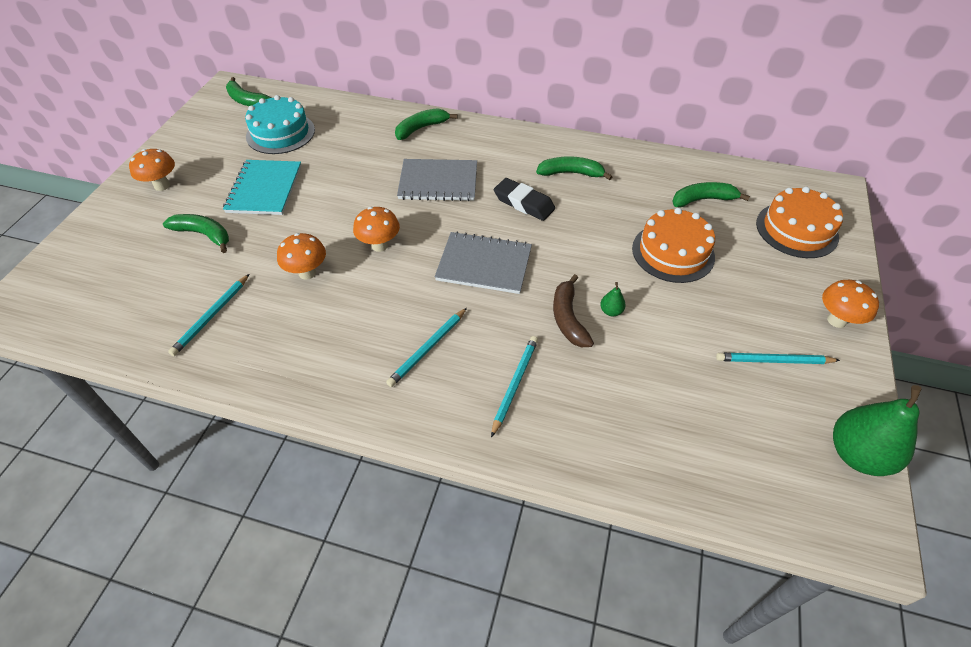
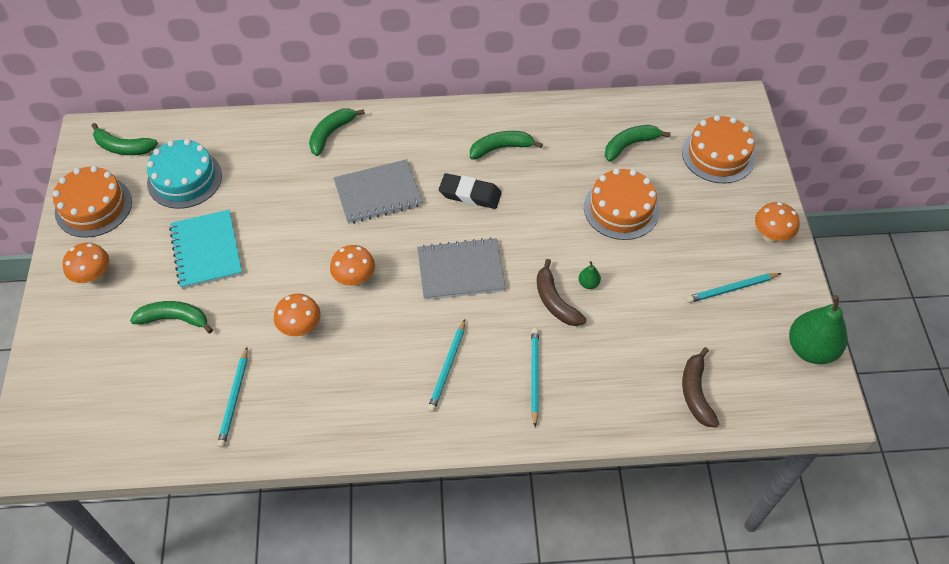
camera: 20 degrees left, 5 degrees up
none -> orange cake [53,166,132,238]
none -> brown banana [682,347,719,428]

